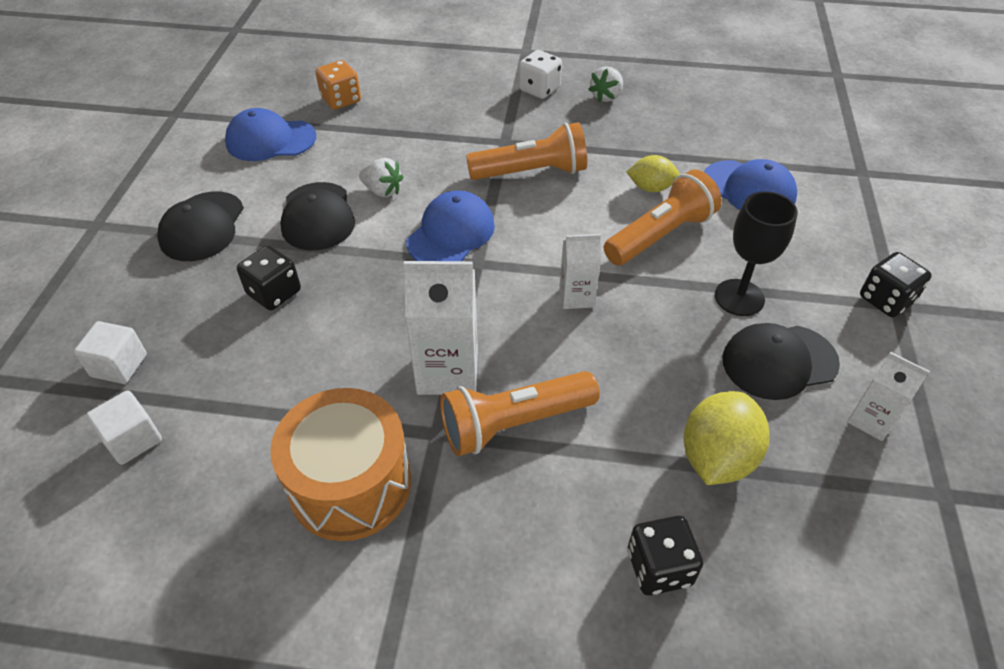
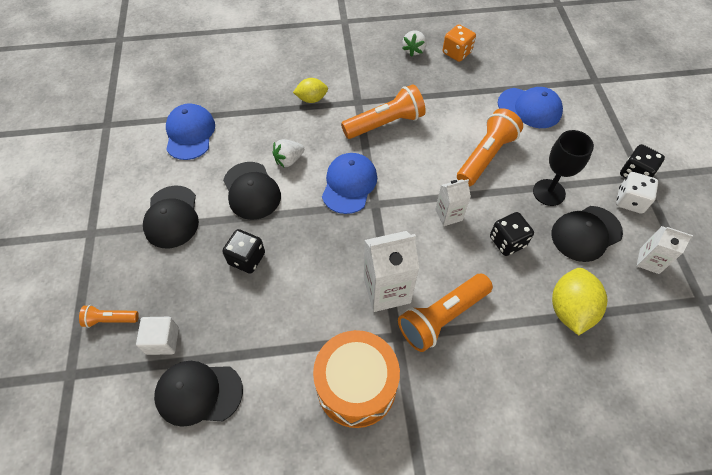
camera: 15 degrees left, 10 degrees up
white cube [86,390,162,465] -> black cap [154,361,243,427]
blue cap [225,108,316,161] -> blue cap turned 105 degrees clockwise [166,103,215,160]
orange dice [315,60,361,110] -> orange dice moved to [443,24,476,62]
white strawberry [359,158,403,197] -> white strawberry turned 135 degrees clockwise [272,139,304,167]
white dice [519,50,562,99] -> white dice moved to [616,172,658,214]
yellow lemon [627,155,680,192] -> yellow lemon moved to [293,78,328,103]
black dice [628,516,703,596] -> black dice moved to [490,212,534,256]
none -> orange flashlight [79,305,139,328]

